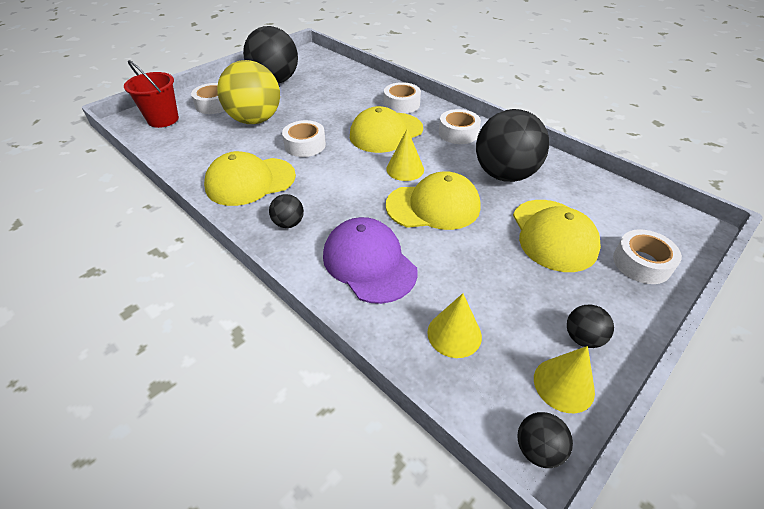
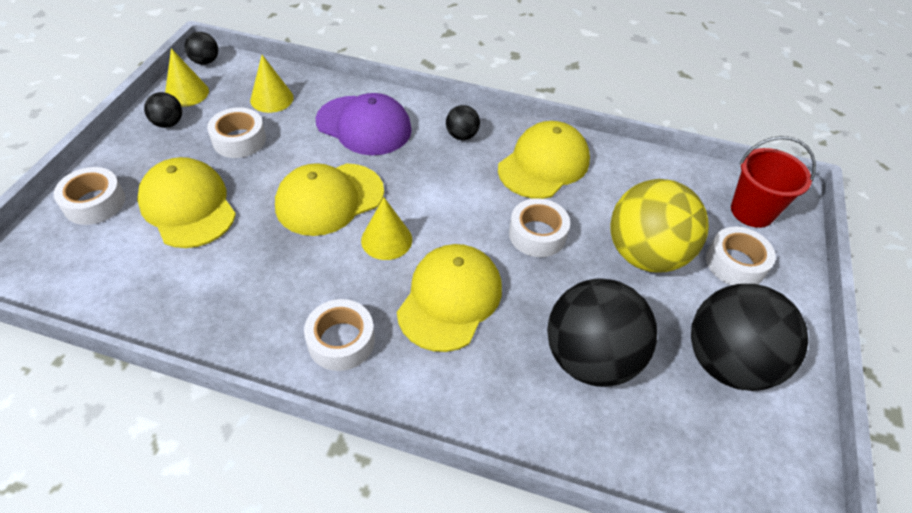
camera: 150 degrees right, 5 degrees up
white tape [384,82,421,113] -> white tape moved to [207,107,266,158]
black ball [476,109,549,182] -> black ball moved to [547,279,657,387]

